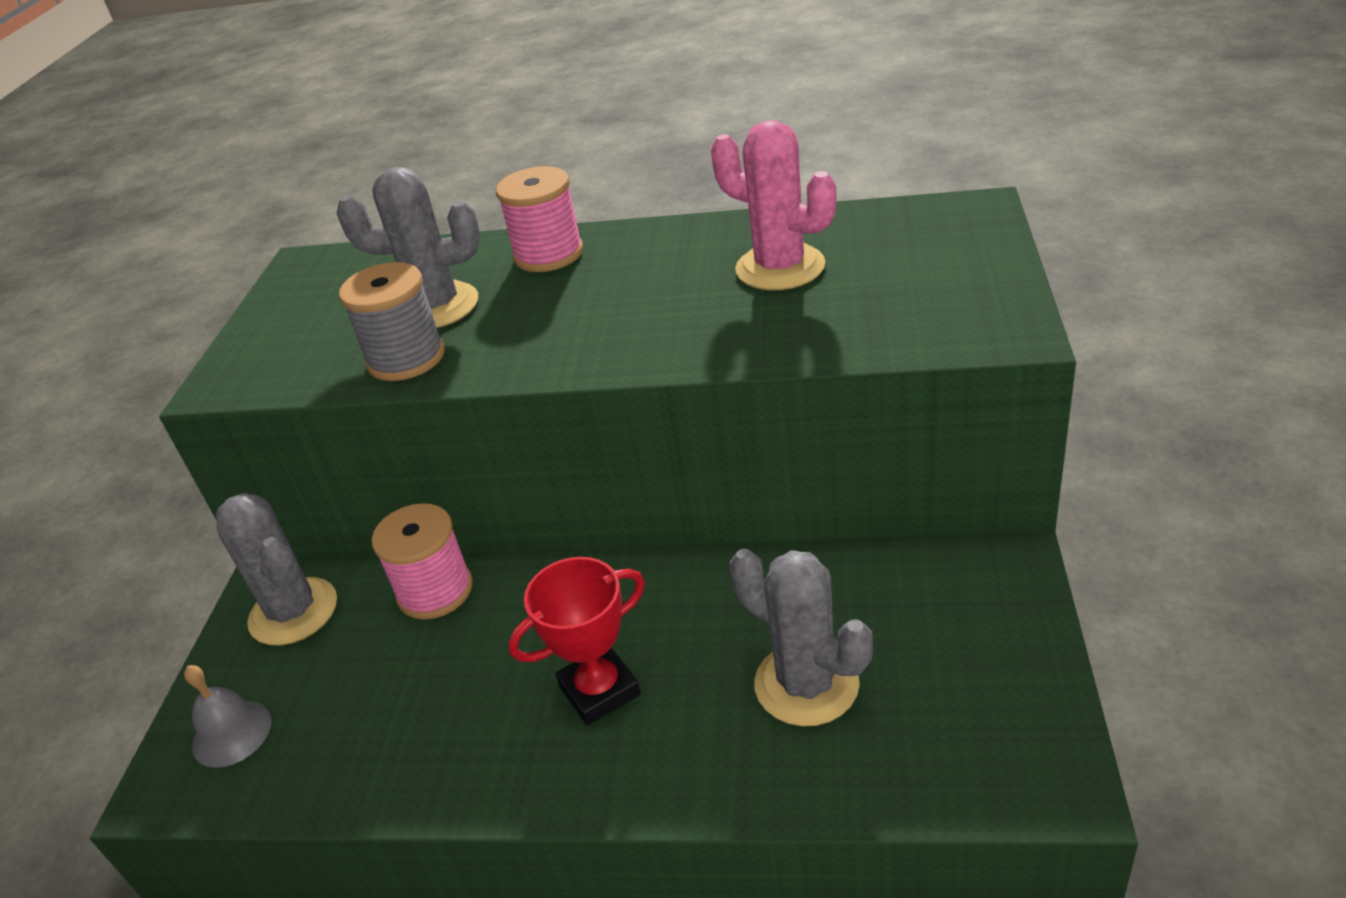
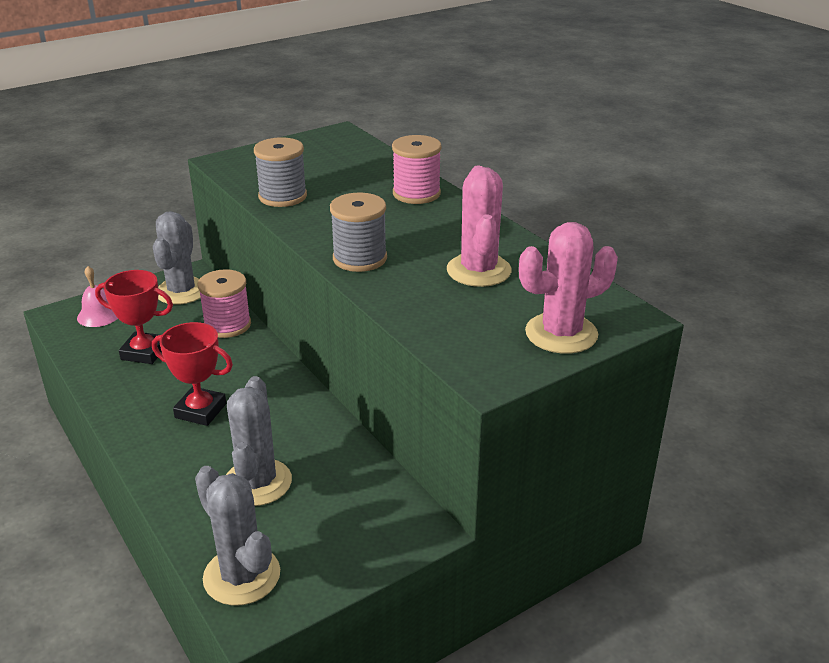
camera: 45 degrees right, 5 degrees down
grey bell [184,665,271,768] -> pink bell [77,266,118,327]
grey cactus [337,167,480,328] -> grey cactus moved to [195,466,280,606]
none -> red trophy [95,270,173,364]
none -> grey spool [330,192,387,272]
none -> pink cactus [519,222,618,354]

